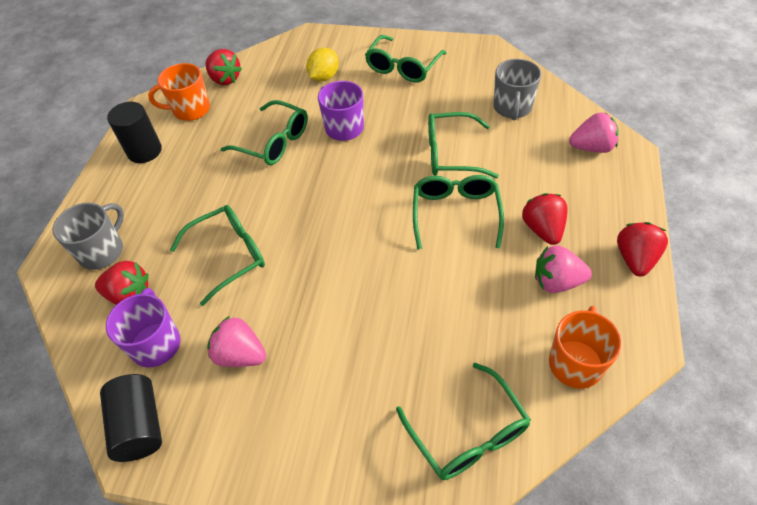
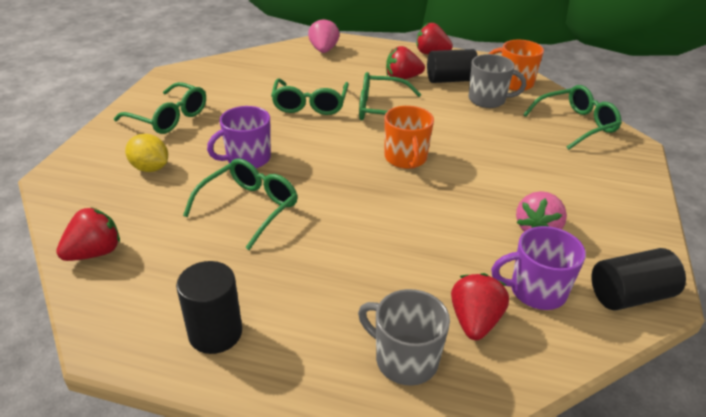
camera: 90 degrees left, 15 degrees down
orange mug [148,63,210,121] -> orange mug moved to [384,106,434,169]
green glasses [170,205,265,306] -> none
grey mug [493,59,541,120] -> grey mug moved to [469,54,526,108]
pink strawberry [535,245,592,293] -> black cylinder [427,49,478,83]

